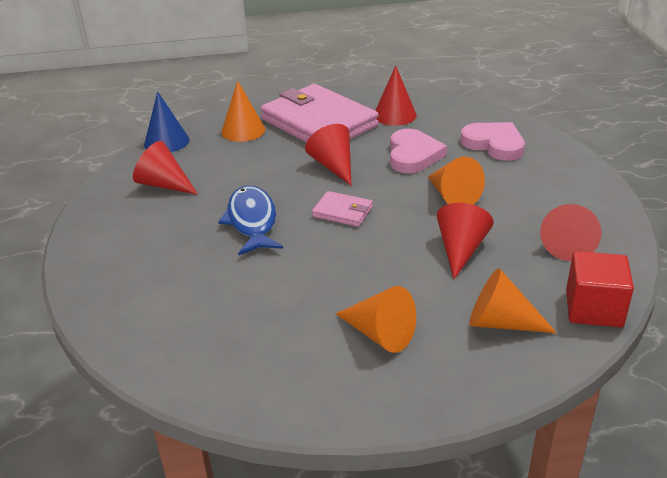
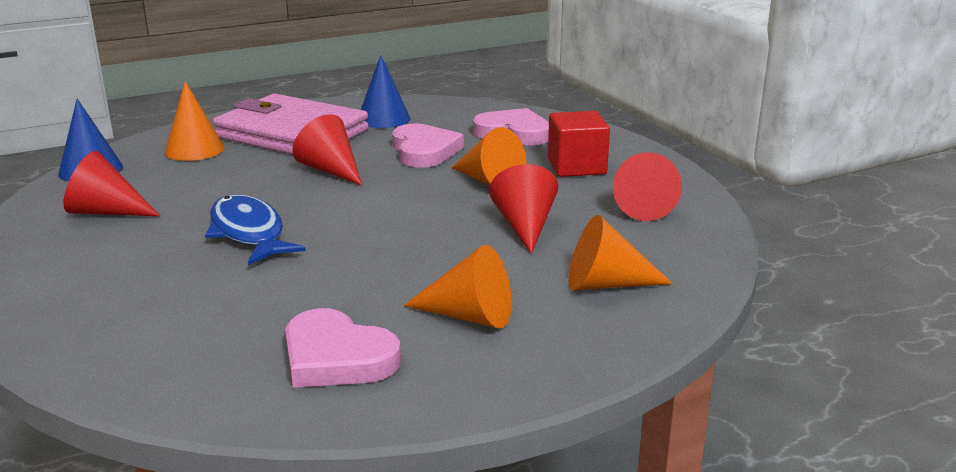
camera: 20 degrees left, 10 degrees down
pink wallet [312,191,373,227] -> none
red cone [375,66,417,126] -> blue cone [361,55,410,128]
red cube [566,251,634,327] -> red cube moved to [548,111,610,177]
none -> pink heart [285,308,401,388]

